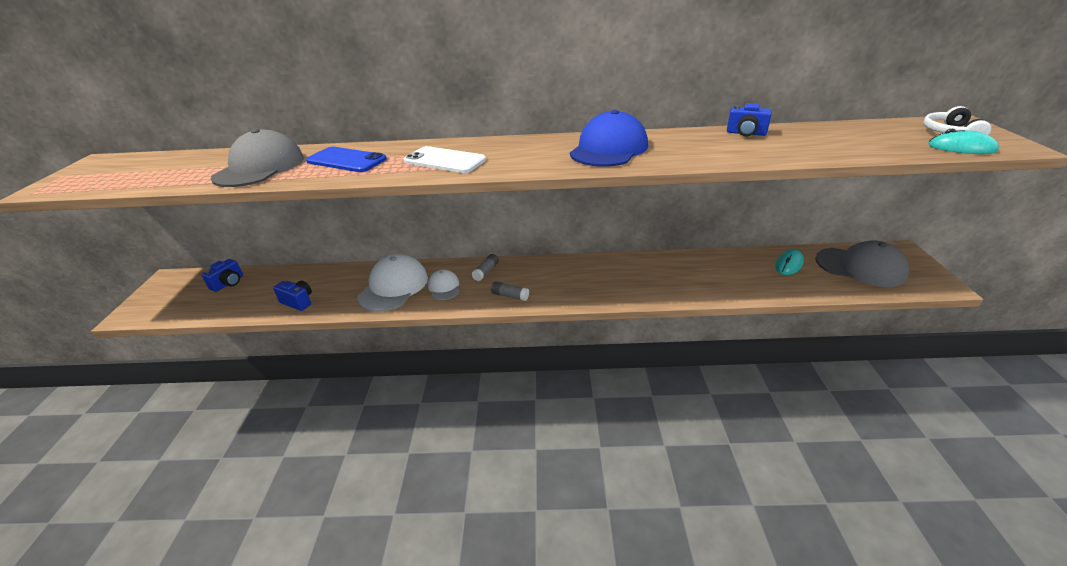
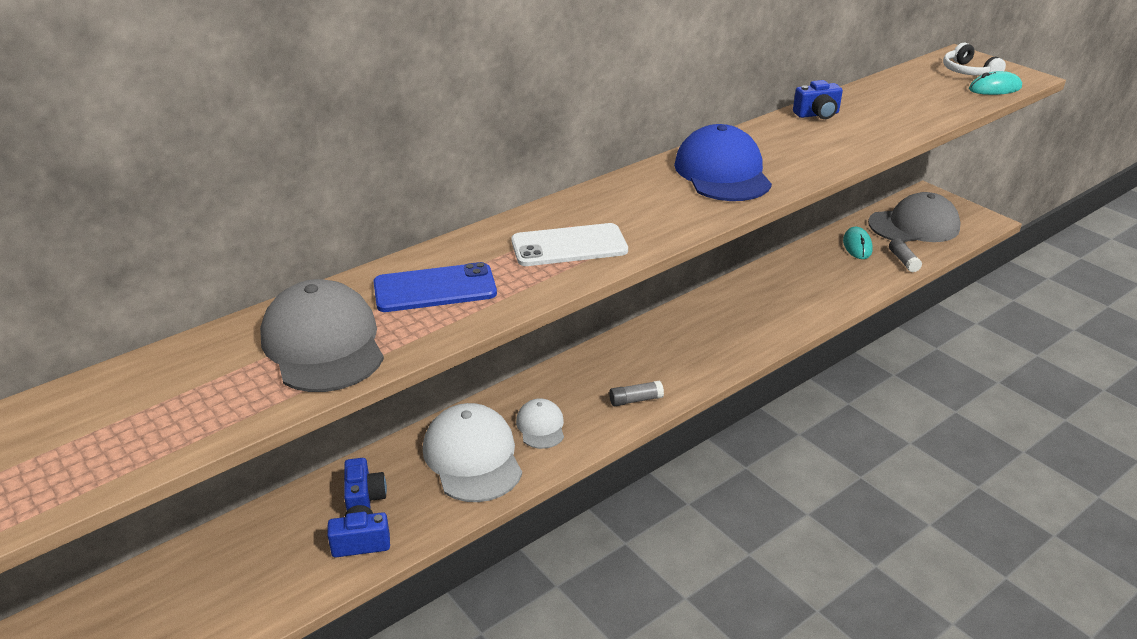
camera: 40 degrees left, 0 degrees up
blue camera [201,259,243,292] -> blue camera moved to [344,458,387,510]
white cap [428,270,459,300] -> white cap turned 45 degrees clockwise [516,398,564,449]
grey glue stick [472,254,499,281] -> grey glue stick moved to [889,238,922,272]

